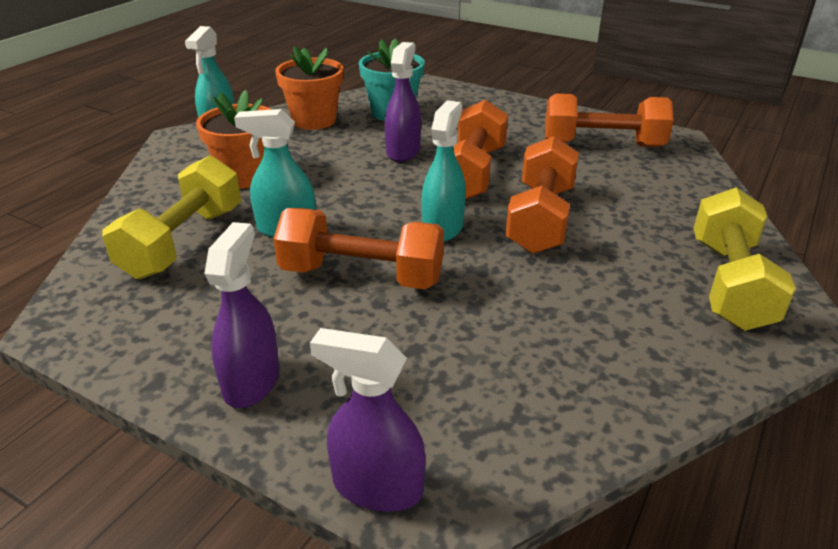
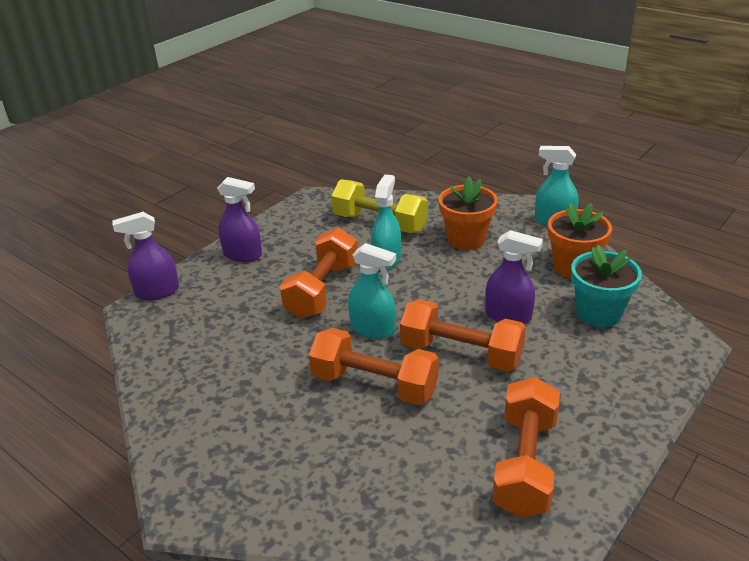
camera: 100 degrees right, 0 degrees up
purple spray bottle [310,328,426,512] -> purple spray bottle turned 135 degrees counterclockwise [112,212,179,300]
yellow dumbbell [694,187,796,331] -> none

